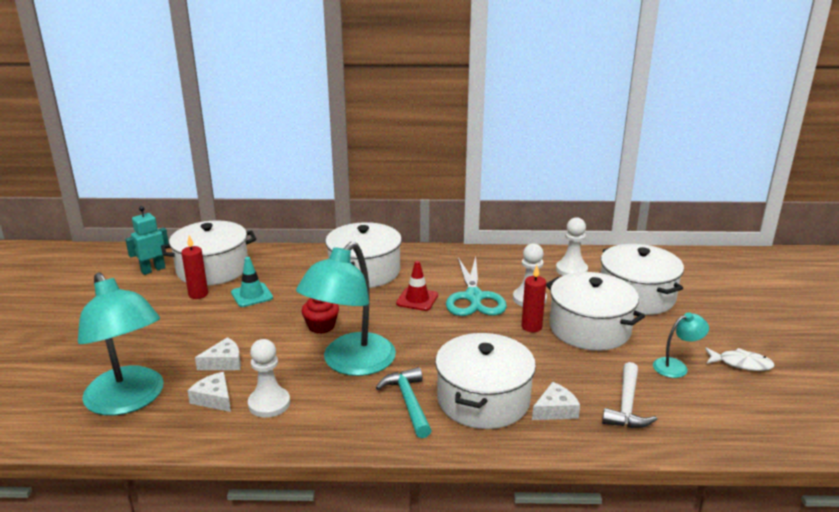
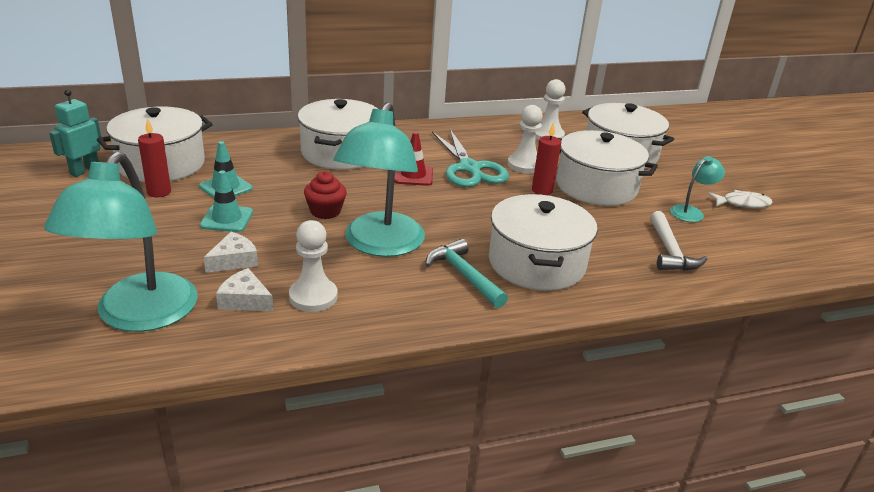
camera: 20 degrees left, 5 degrees up
turquoise lamp [78,272,164,416] -> turquoise lamp turned 60 degrees clockwise [44,152,197,332]
white cheese [532,382,580,420] -> none
none -> turquoise traffic cone [200,170,253,232]

